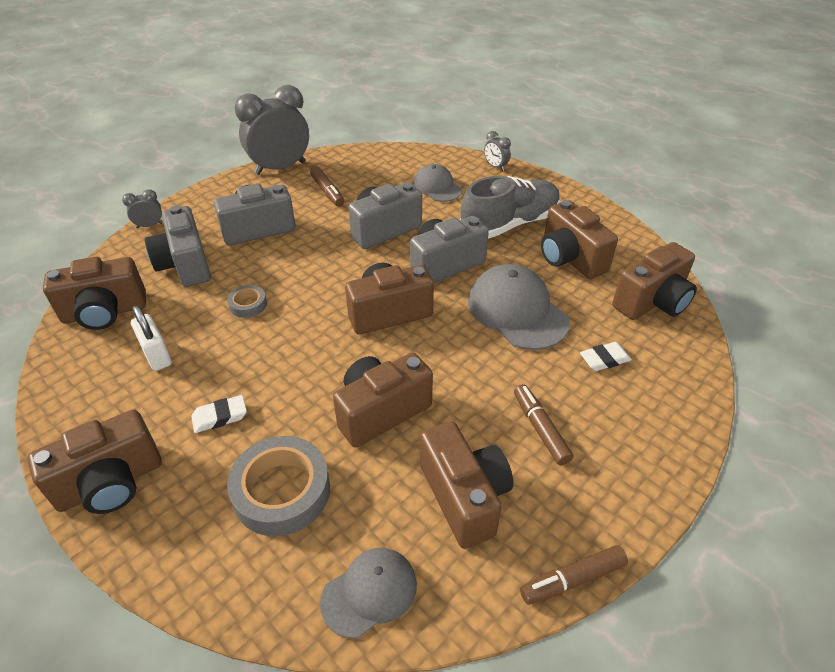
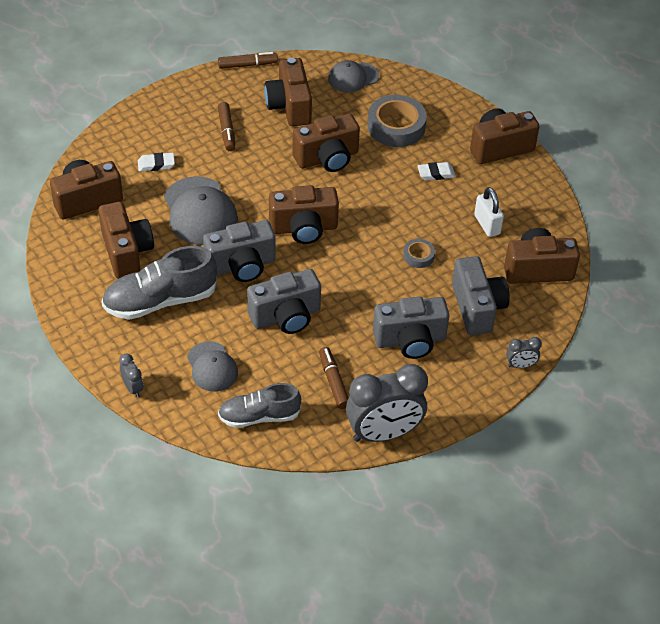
camera: 170 degrees left, 5 degrees up
none -> grey shoe [218,383,301,428]

